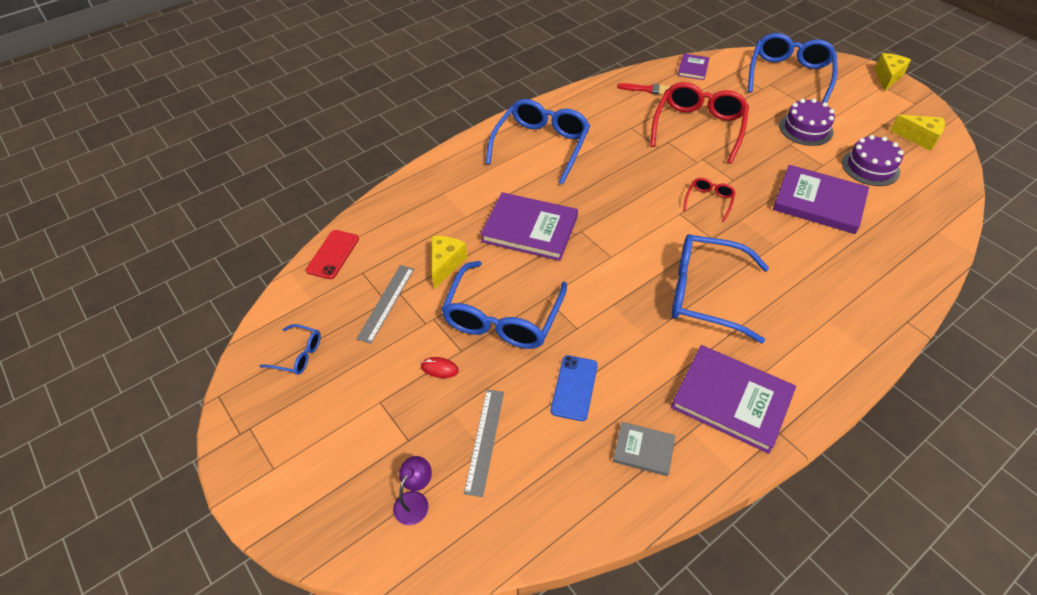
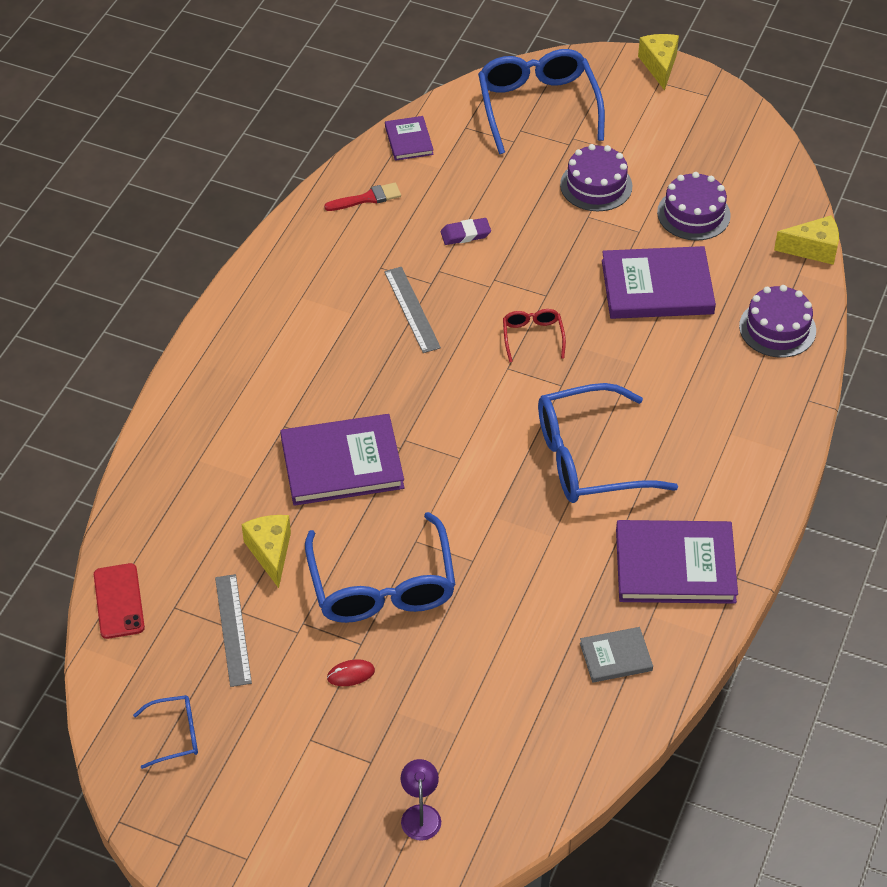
camera: 30 degrees left, 0 degrees up
grey ruler [464,390,504,497] -> grey ruler moved to [384,267,441,353]
blue glasses [486,99,590,184] -> none
blue phone [551,355,598,421] -> none
red glasses [650,82,749,164] -> purple eraser [441,218,491,245]
yellow cheese [890,115,945,151] -> yellow cheese moved to [774,215,839,265]
none -> purple cake [739,285,816,358]

